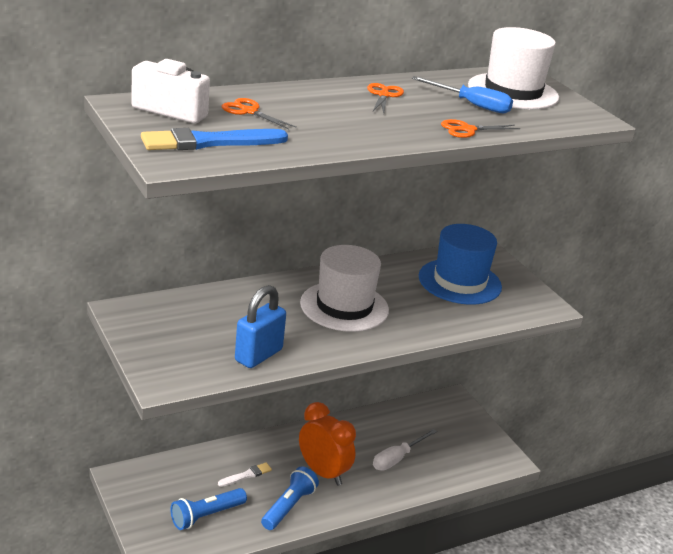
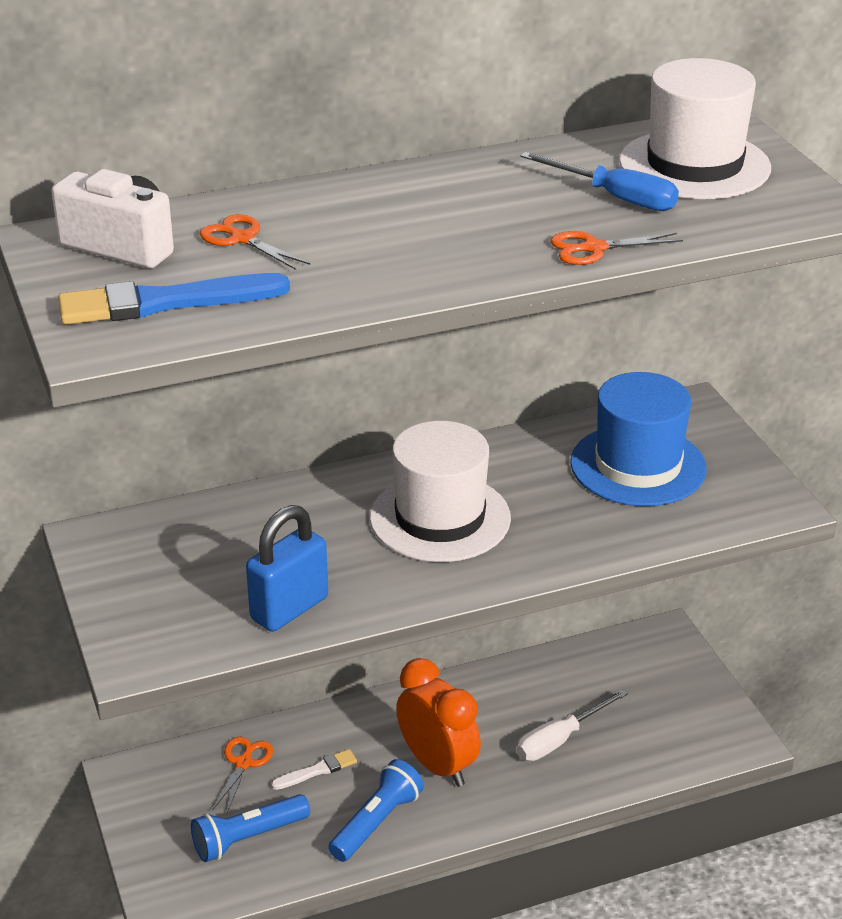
camera: 10 degrees right, 5 degrees up
orange scissors [367,83,404,113] -> orange scissors moved to [212,737,273,813]

